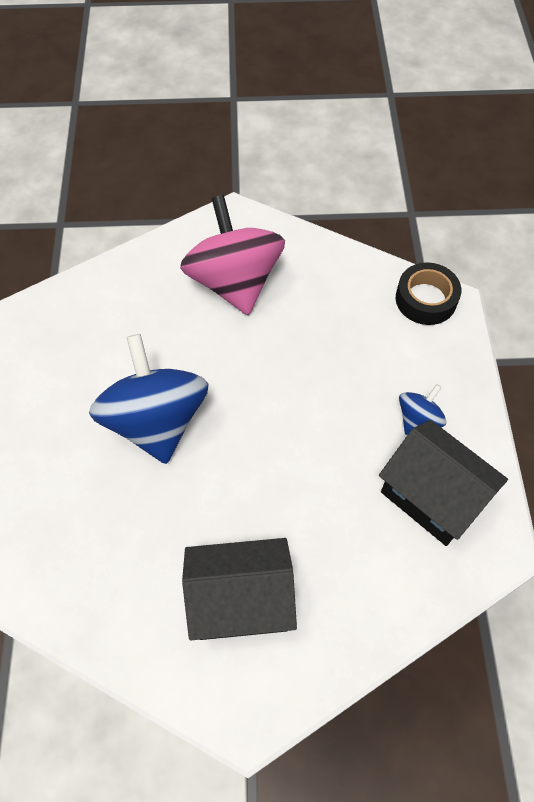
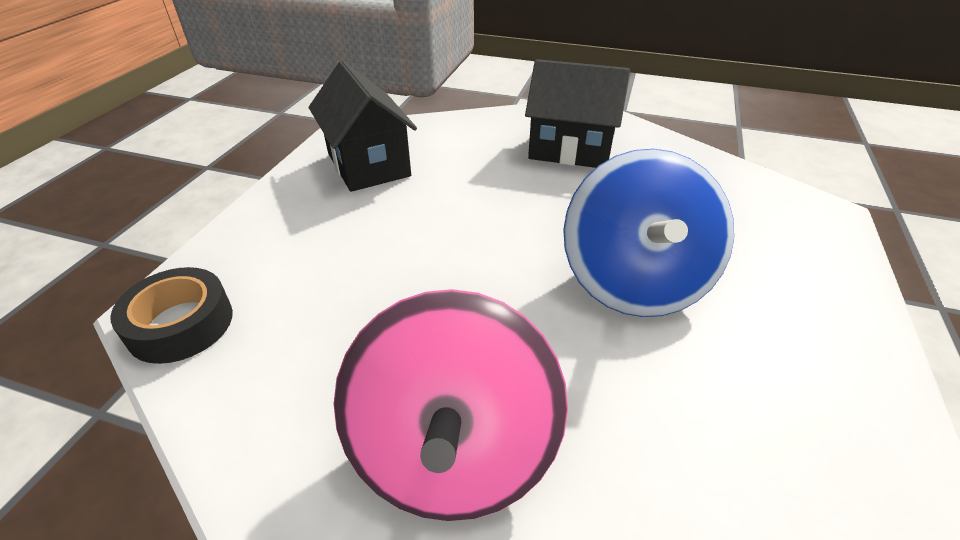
camera: 160 degrees left, 20 degrees down
blue spinning top [399,384,446,435] -> none

